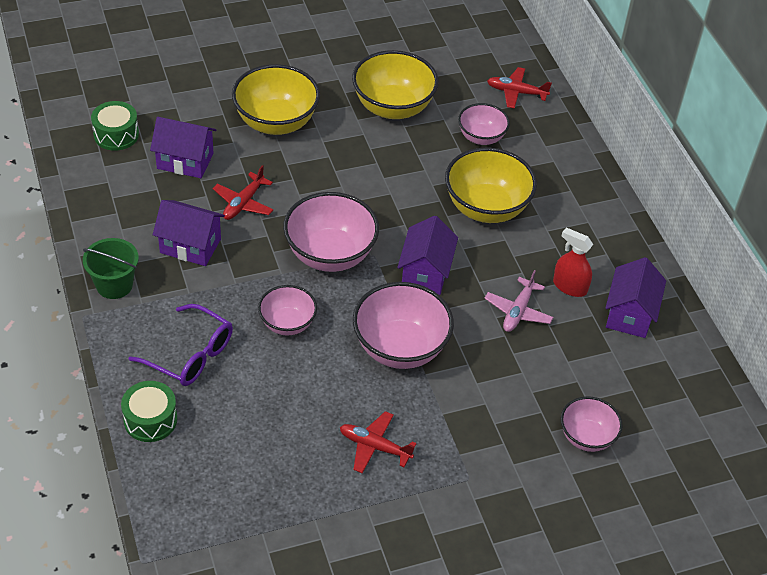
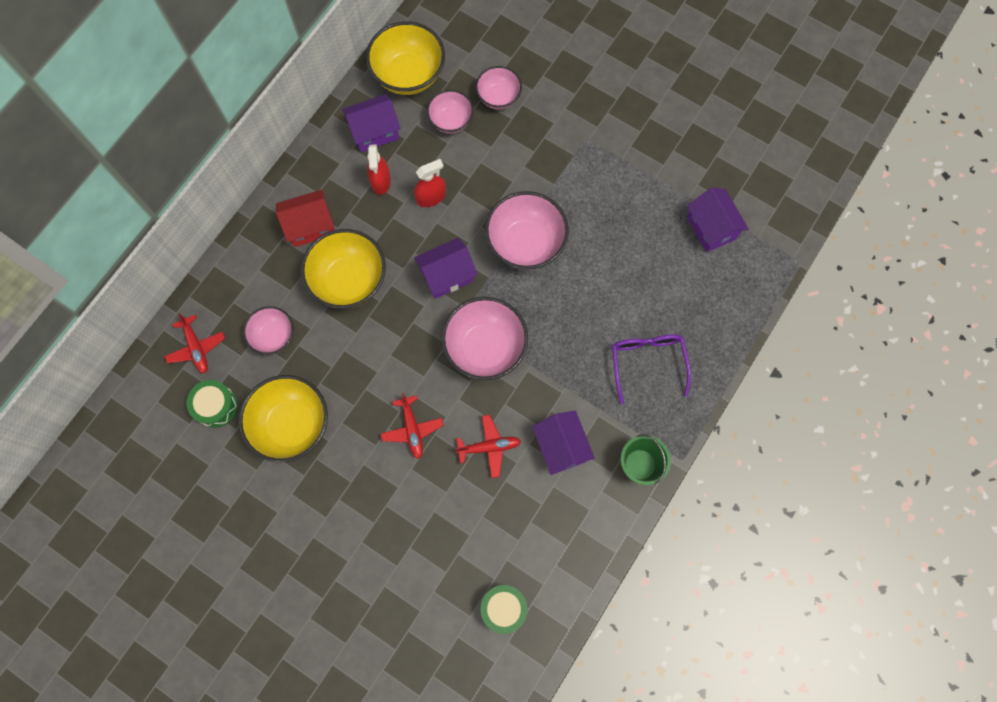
camera: 125 degrees left, 25 degrees up
green drum [121,381,178,442] -> green drum moved to [187,380,238,428]
purple house [150,117,217,178] -> purple house moved to [687,188,749,252]
yellow bowl [232,64,320,135] -> yellow bowl moved to [366,21,445,95]
pink bowl [258,285,317,335] -> pink bowl moved to [427,90,474,134]
red plane [340,411,417,473] -> red plane moved to [380,393,443,459]
pink plane [484,270,553,332] -> red spray bottle [414,159,446,207]
none -> red house [276,189,334,247]

